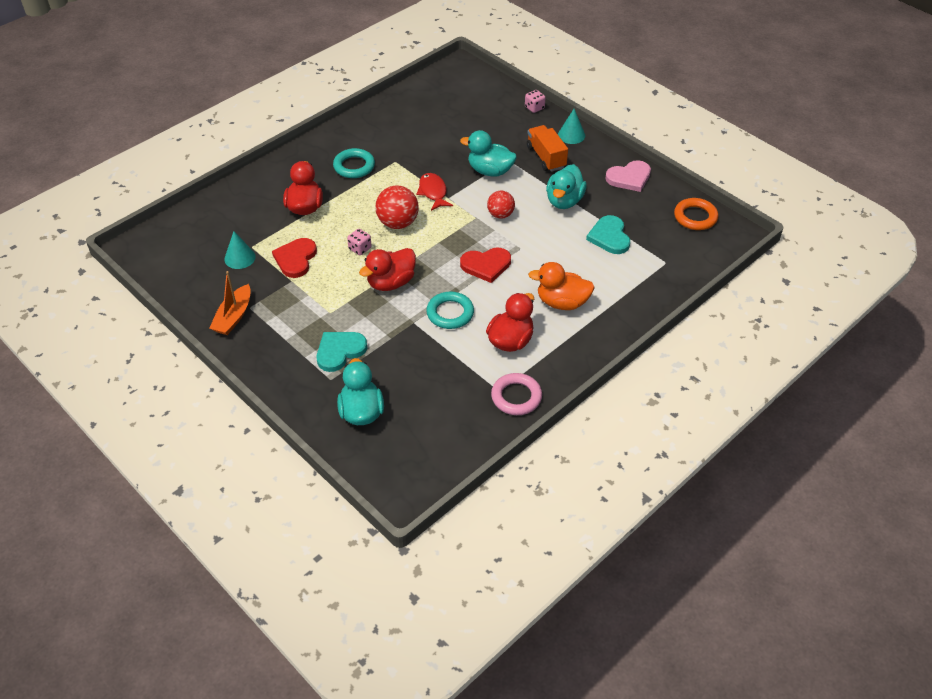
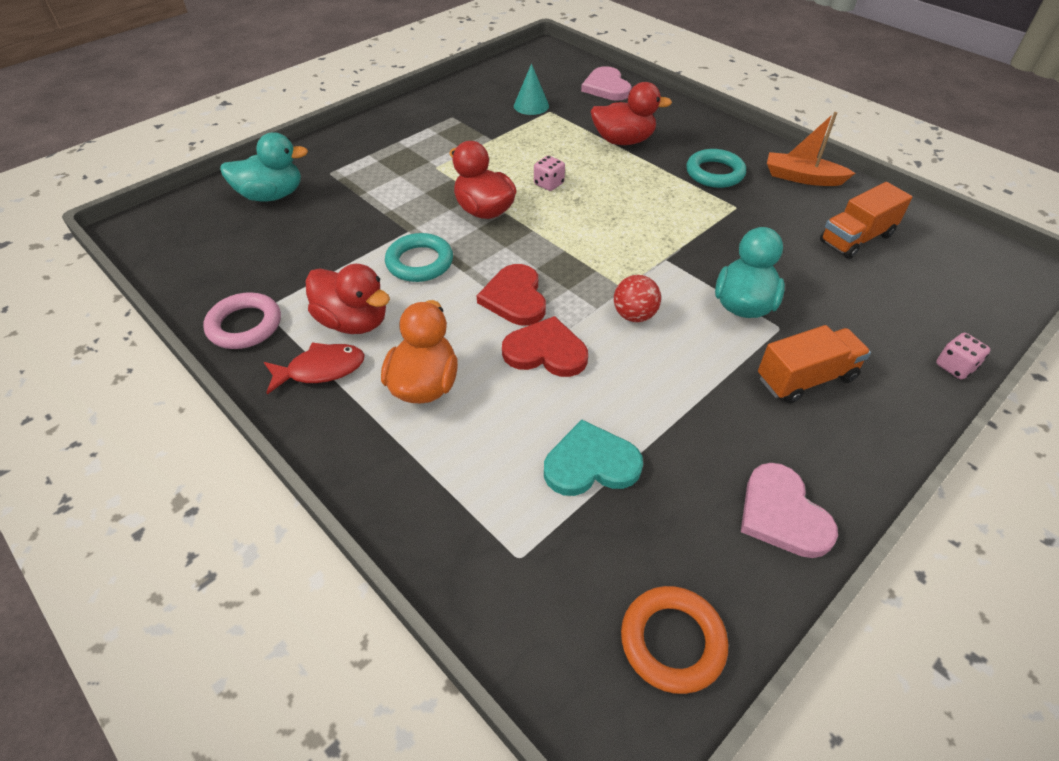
camera: 90 degrees right, 0 degrees up
orange boat [209,271,251,335] -> orange boat moved to [767,112,855,186]
red heart [272,238,317,278] -> red heart moved to [502,316,588,377]
turquoise heart [316,332,367,372] -> none
red ball [375,186,419,229] -> none
red fish [417,173,453,211] -> red fish moved to [264,342,365,394]
turquoise duck [546,164,587,209] -> none
turquoise cone [558,109,585,144] -> none
none -> pink heart [581,66,632,101]
none -> orange truck [820,182,912,259]

